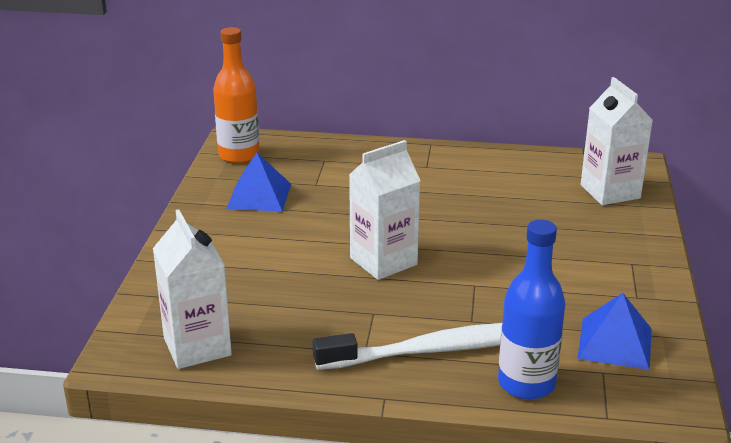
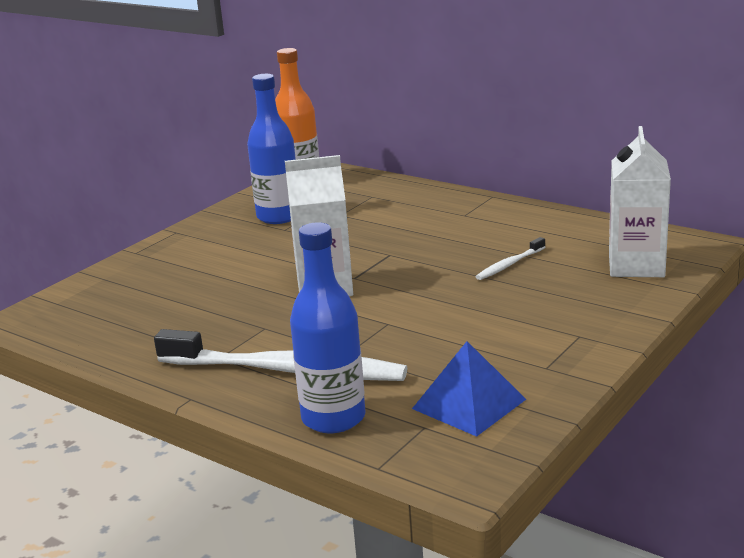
camera: 30 degrees right, 5 degrees down
white carton [153,209,232,369] -> none
blue pyramid [226,153,291,212] -> blue bottle [247,74,296,224]
none -> white toothbrush [475,237,545,280]

